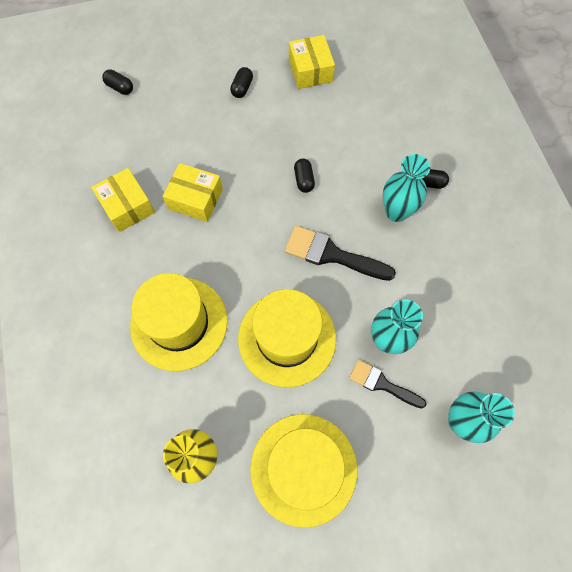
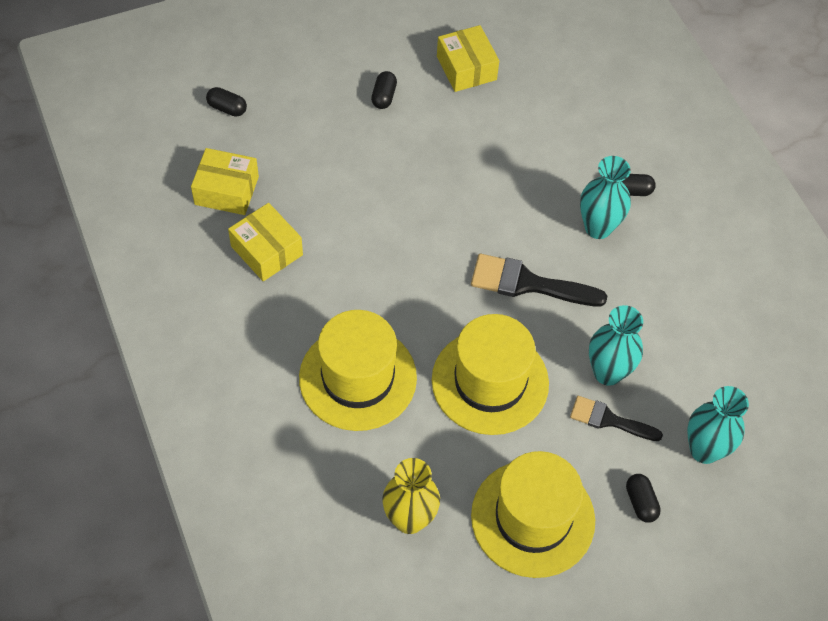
camera: 10 degrees left, 10 degrees down
yellow box [163,163,223,222] -> yellow box moved to [191,148,259,215]
black capsule [294,158,315,193] -> black capsule moved to [626,474,661,523]

